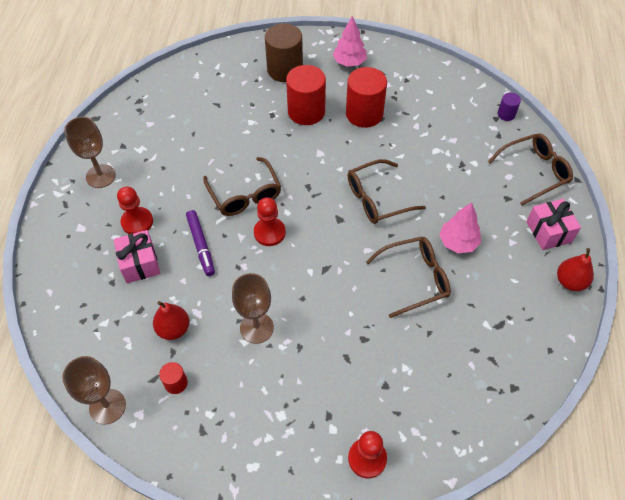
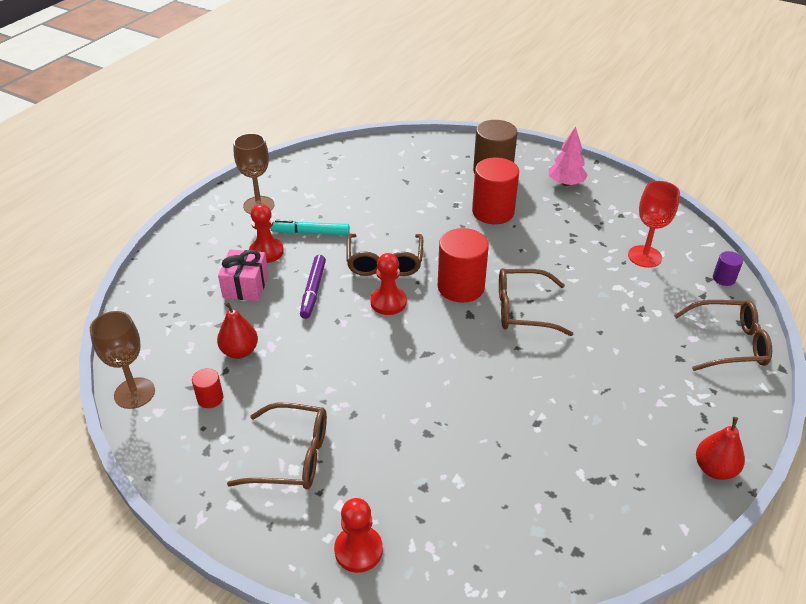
camera: 25 degrees right, 15 degrees down
brown goblet [232,273,274,344] -> none
red cylinder [346,67,387,128] -> red cylinder moved to [438,228,489,303]
brown glasses [366,236,451,318] -> brown glasses moved to [227,403,327,490]
pink tree [439,202,481,253] -> none
pink gift [526,199,581,250] -> none
none -> turquoise marker [270,220,350,235]
none -> red goblet [628,181,680,268]

